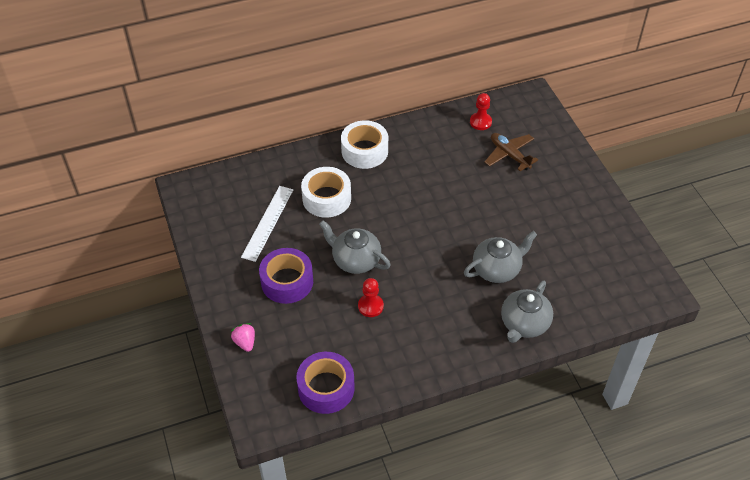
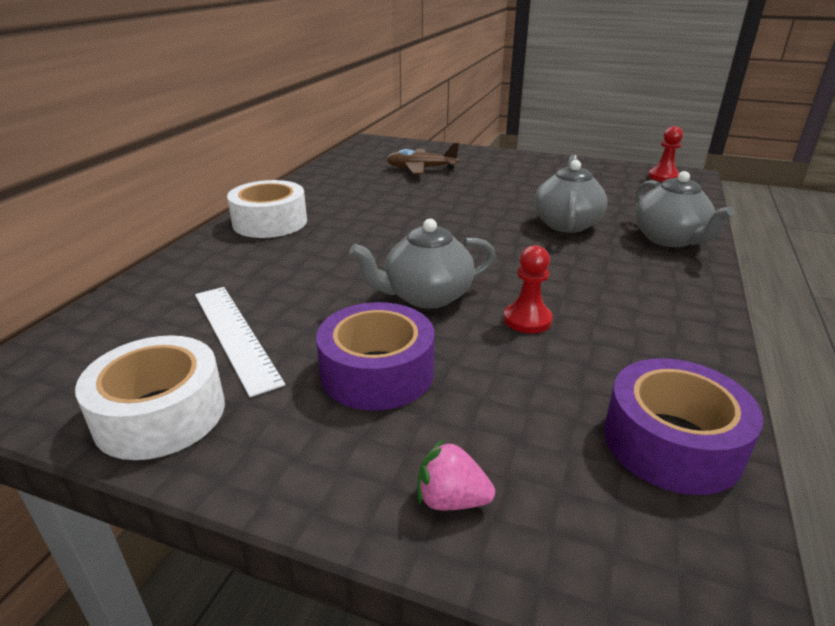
camera: 50 degrees left, 20 degrees down
white tape [301,167,351,218] -> white tape moved to [75,335,225,460]
red pawn [470,93,492,130] -> red pawn moved to [648,126,683,182]

